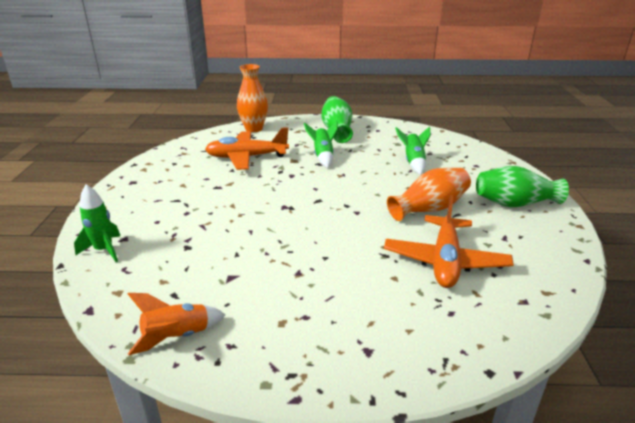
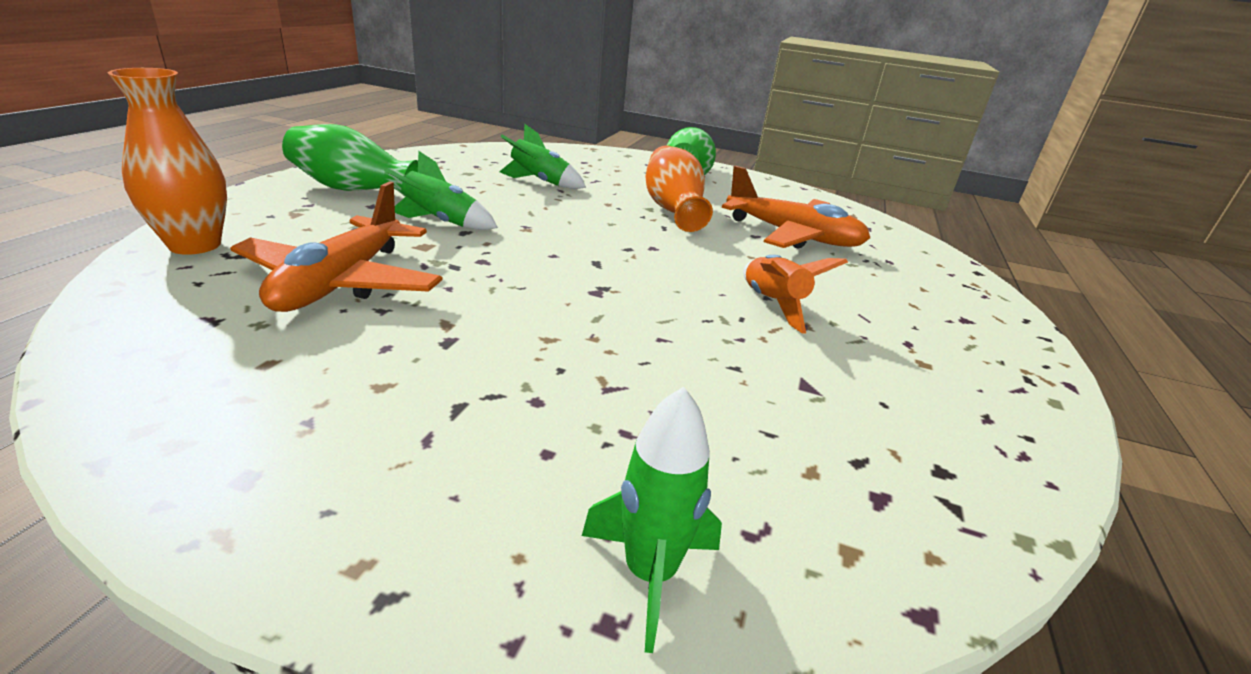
camera: 75 degrees left, 0 degrees up
orange rocket [128,293,226,355] -> orange rocket moved to [743,255,848,334]

